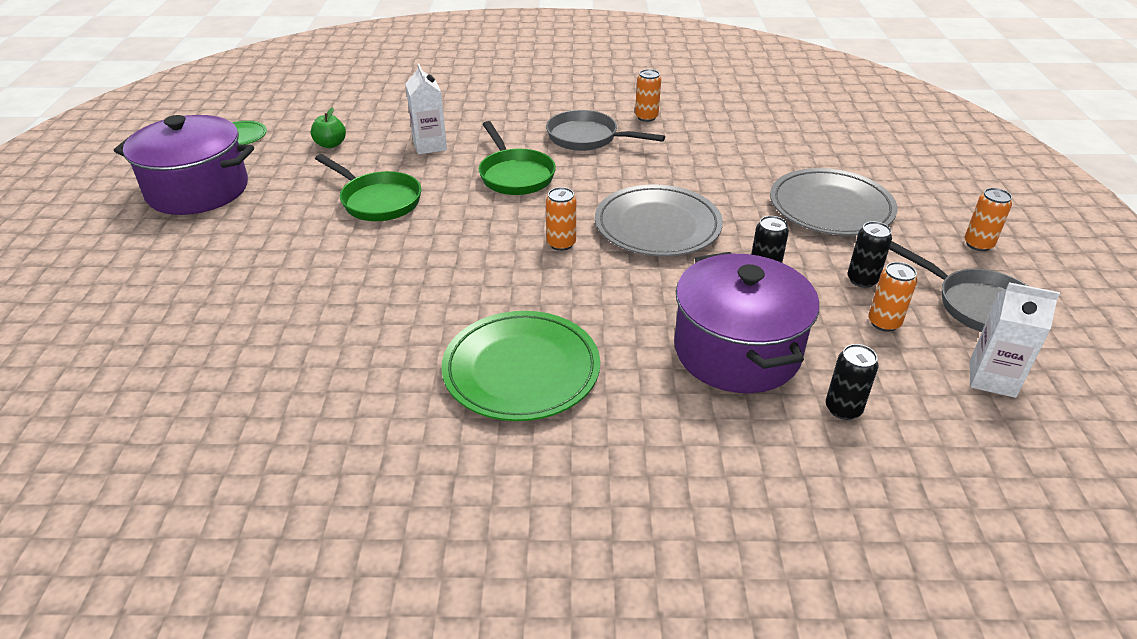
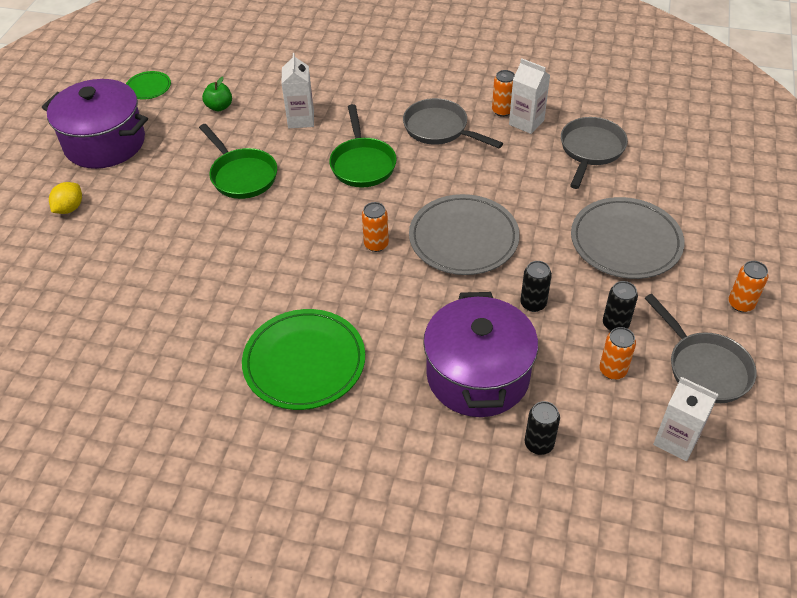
camera: 15 degrees right, 10 degrees up
none -> yellow lemon [49,182,82,214]
none -> white carton [509,58,550,134]
none -> grey pan [561,117,628,189]

